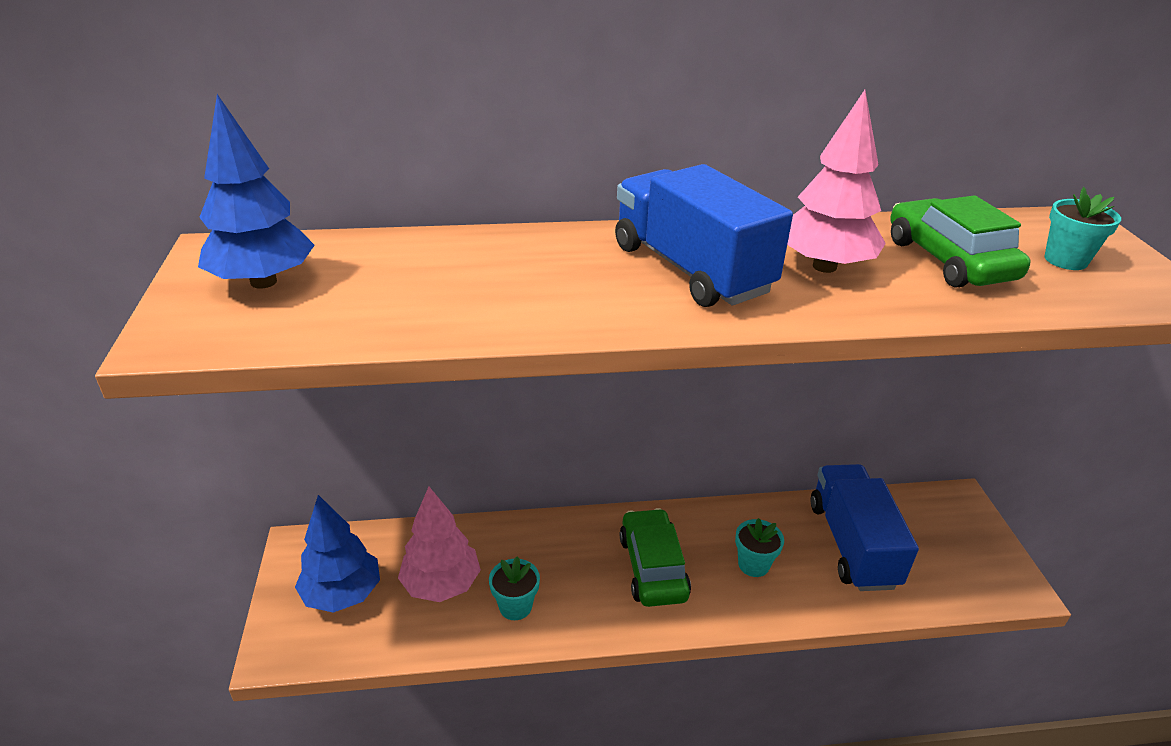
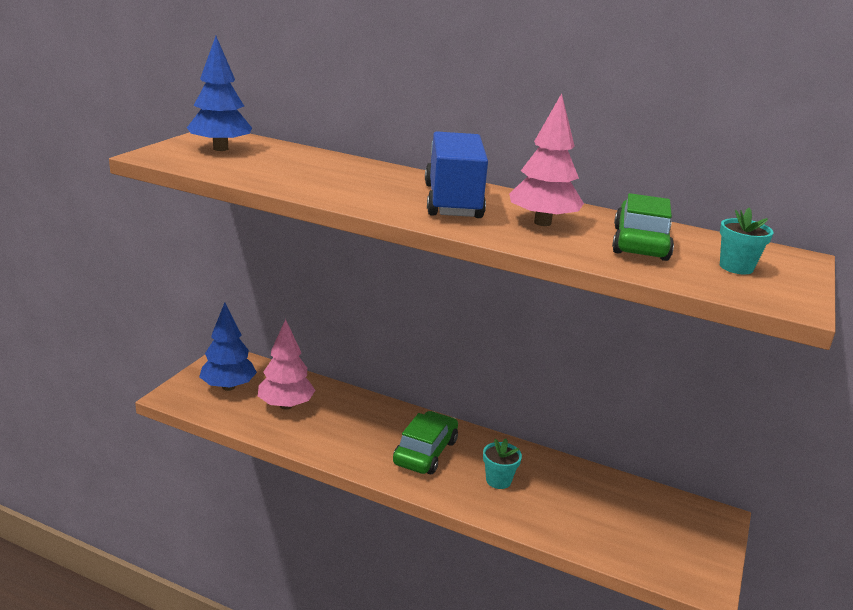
camera: 30 degrees right, 10 degrees down
turquoise flower pot [489,556,540,620] -> none
blue truck [810,464,919,591] -> none

